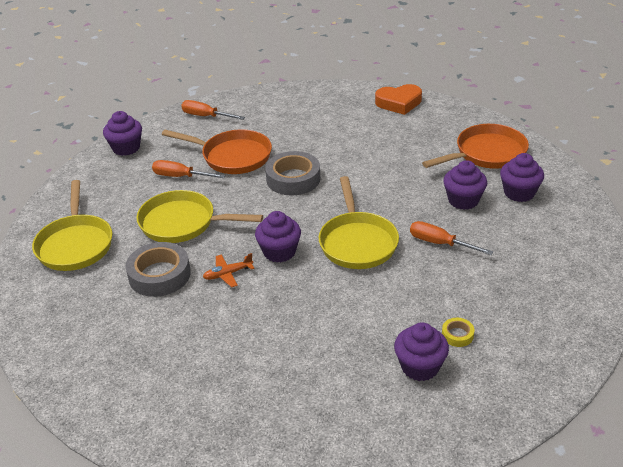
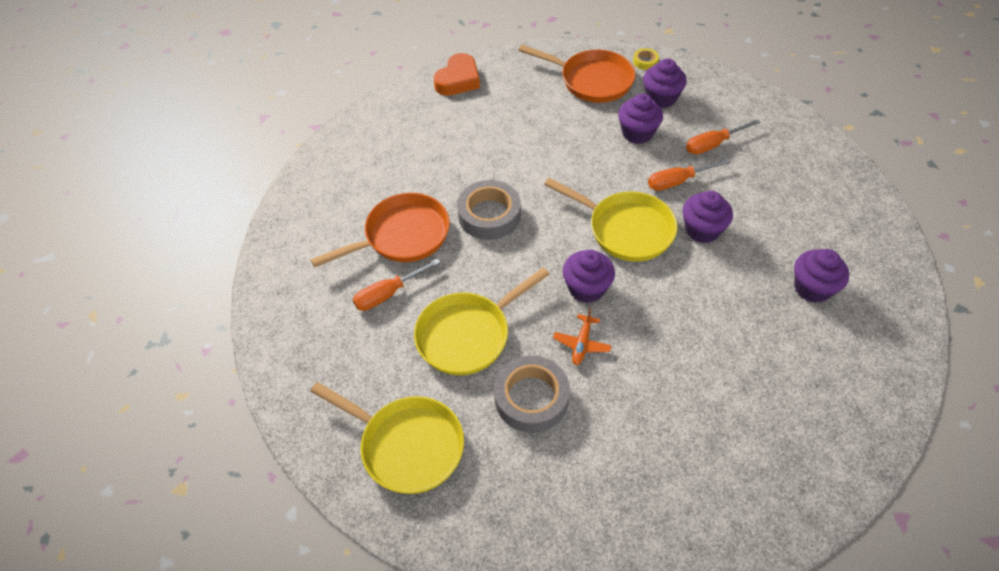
camera: 50 degrees left, 15 degrees up
purple cupcake [103,111,142,156] -> purple cupcake moved to [682,191,733,243]
orange screwdriver [181,100,245,120] -> orange screwdriver moved to [686,119,760,155]
orange pan [422,124,529,169] -> orange pan turned 105 degrees clockwise [518,45,636,103]
yellow tape [442,318,475,347] -> yellow tape moved to [633,48,659,70]

